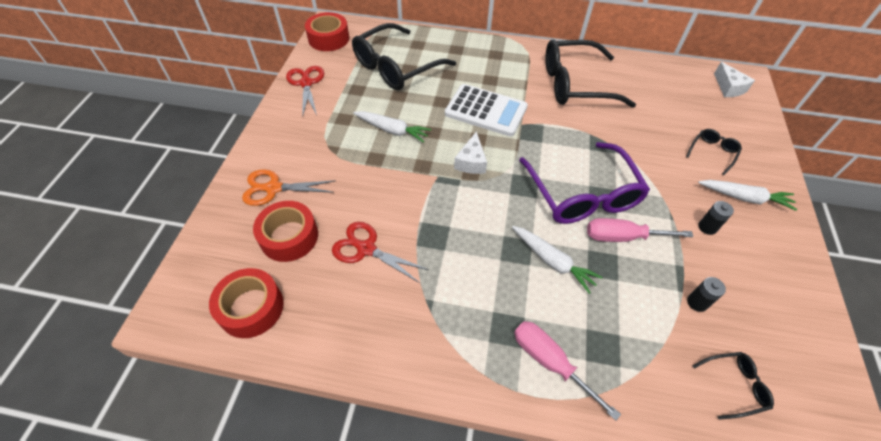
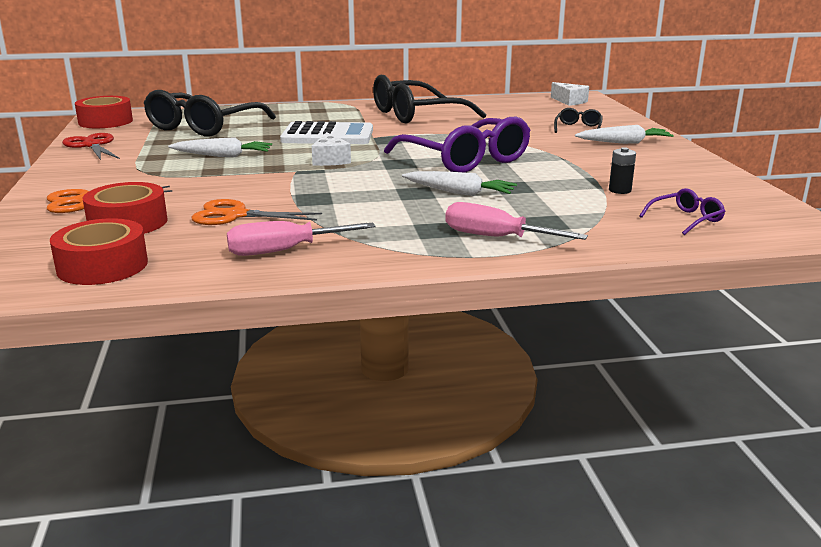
camera: 20 degrees left, 30 degrees down
red scissors [332,222,429,283] -> orange scissors [191,199,322,225]
pink screwdriver [587,218,693,242] -> pink screwdriver moved to [227,221,376,256]
black glasses [692,352,774,420] -> purple glasses [639,188,725,235]
black battery [699,201,734,235] -> none

